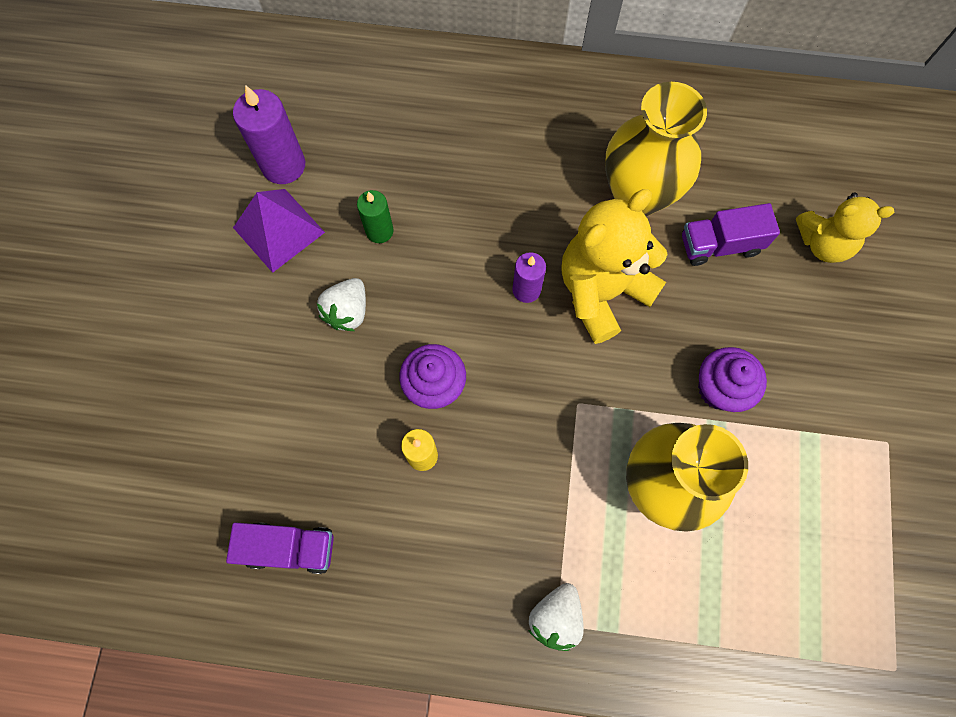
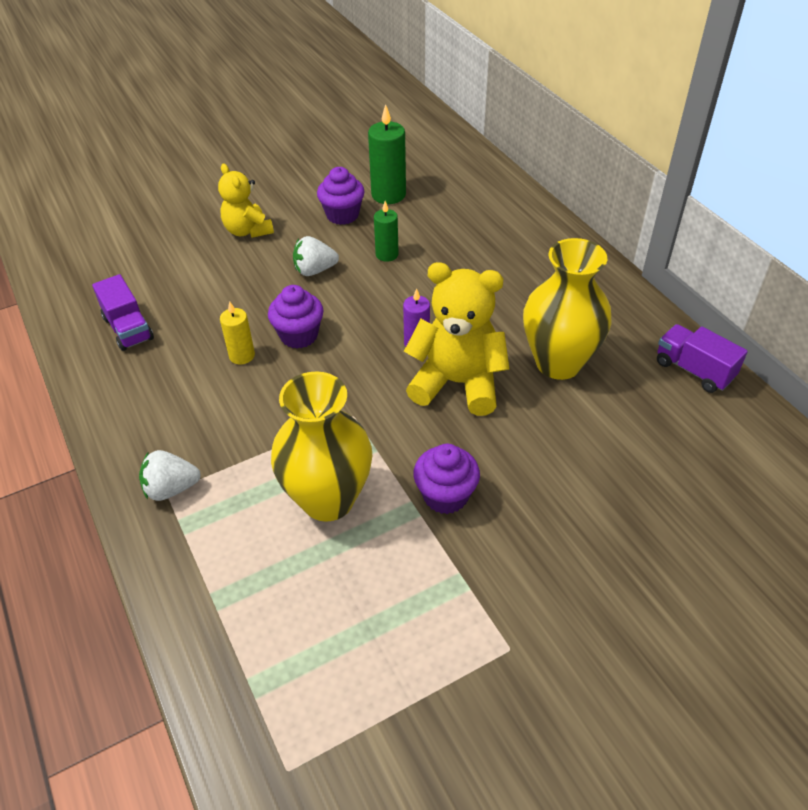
camera: 55 degrees right, 25 degrees down
purple candle [233,85,305,184] -> green candle [368,104,406,204]
purple pyramid [233,189,325,273] -> purple cupcake [317,167,365,225]
purple truck [682,203,780,266] -> purple truck moved to [657,324,748,393]
yellow teddy bear [796,192,894,263] -> yellow teddy bear moved to [218,164,274,238]

